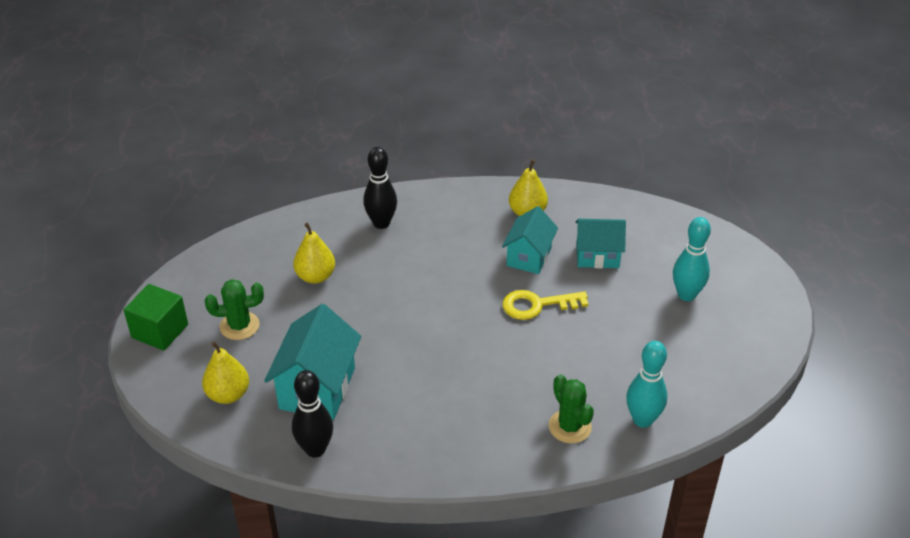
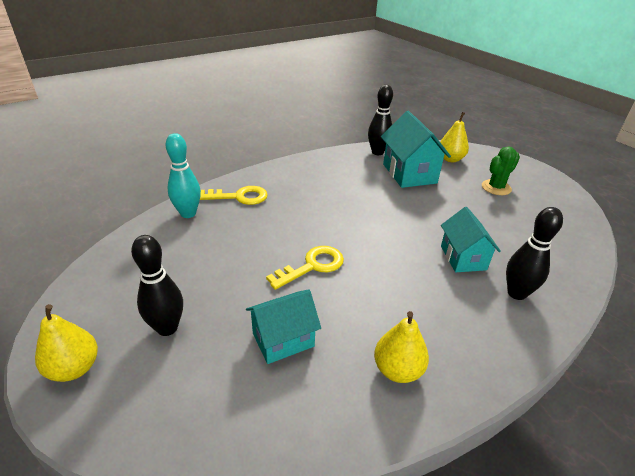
camera: 150 degrees right, 5 degrees down
green cube [124,284,188,351] -> none
yellow pear [293,223,335,284] -> yellow pear moved to [35,304,98,382]
turquoise house [502,206,558,274] -> turquoise house moved to [441,207,501,272]
green cactus [549,375,594,443] -> yellow key [200,186,268,205]
turquoise bowling pin [673,217,711,301] -> black bowling pin [131,235,183,336]

